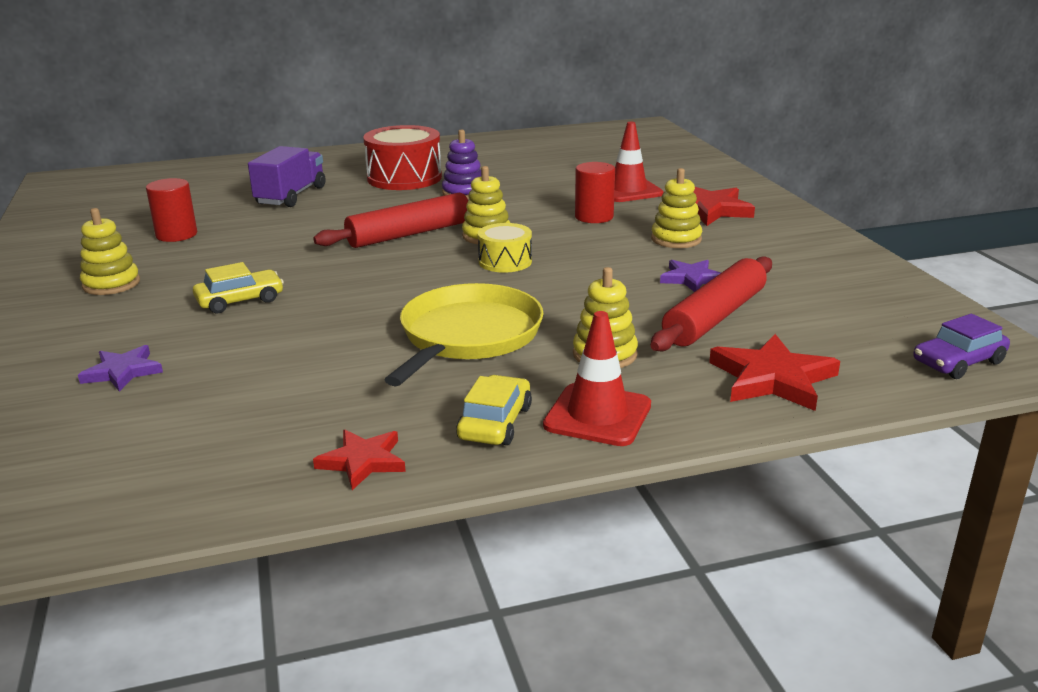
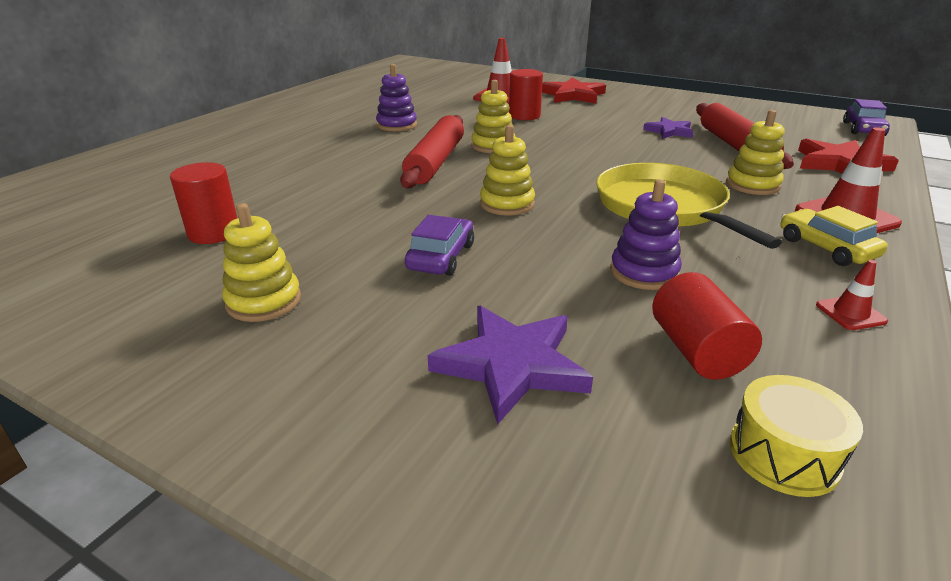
camera: 45 degrees left, 5 degrees up
purple star [78,345,163,392] -> purple star [428,306,593,425], size x1.59
yellow car [193,262,284,313] -> purple car [405,215,474,276]
purple truck [248,146,325,207] -> none
red star [313,430,406,490] -> red traffic cone [816,260,888,330]
red drum [363,125,442,190] -> none
yellow drum [478,223,532,273] -> yellow drum moved to [730,375,863,497]
yellow stacking toy [651,168,702,248] -> yellow stacking toy moved to [480,125,535,216]
none -> purple stacking toy [610,180,682,290]
none -> red cylinder [652,272,762,380]

